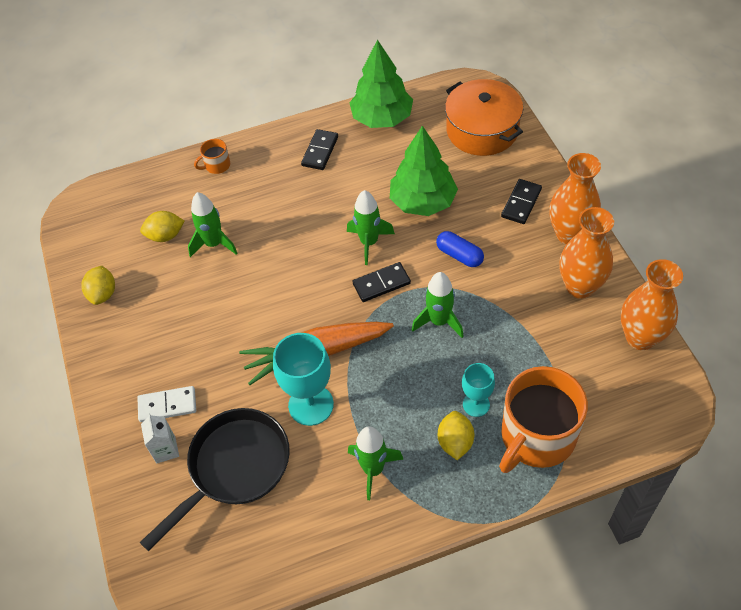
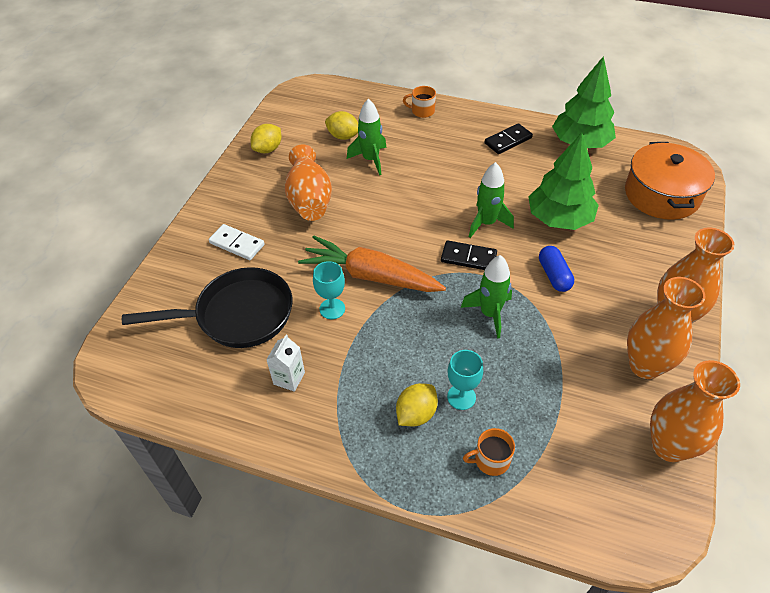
camera: 35 degrees right, 5 degrees down
white carton [141,413,179,463] -> white carton moved to [266,334,305,392]
turquoise goblet [273,333,334,426] -> turquoise goblet [313,261,345,319], size x0.59
green rocket [348,426,403,500] -> none
orange mug [499,366,588,473] -> orange mug [463,428,515,476], size x0.43
black domino [501,179,542,224] -> none
none -> orange vase [285,144,332,221]

